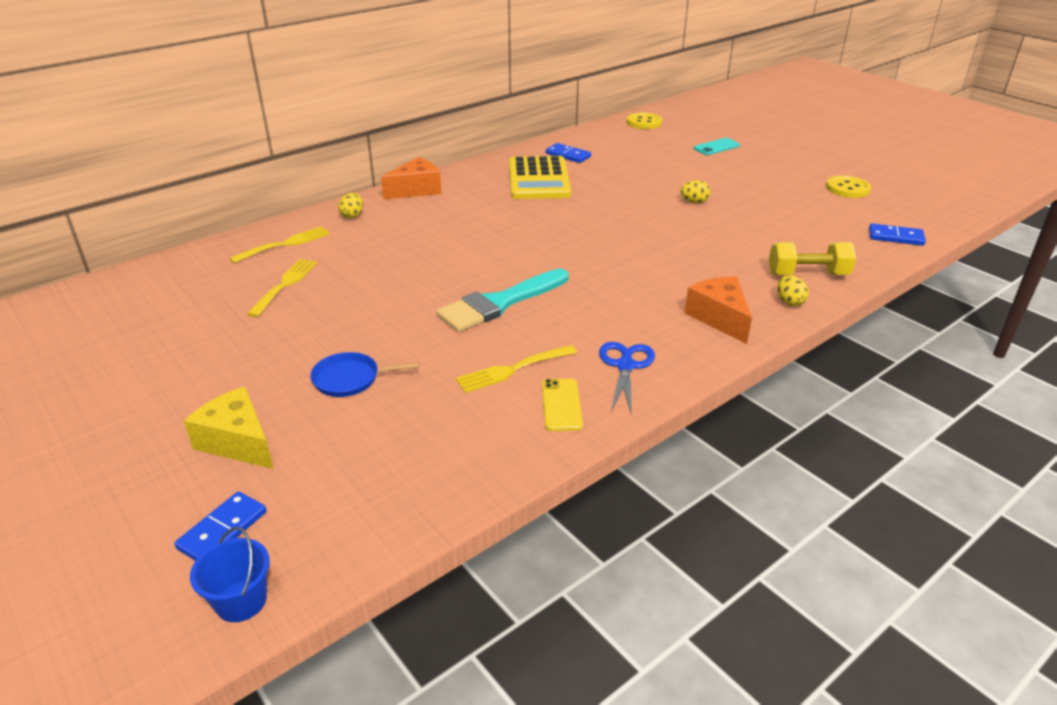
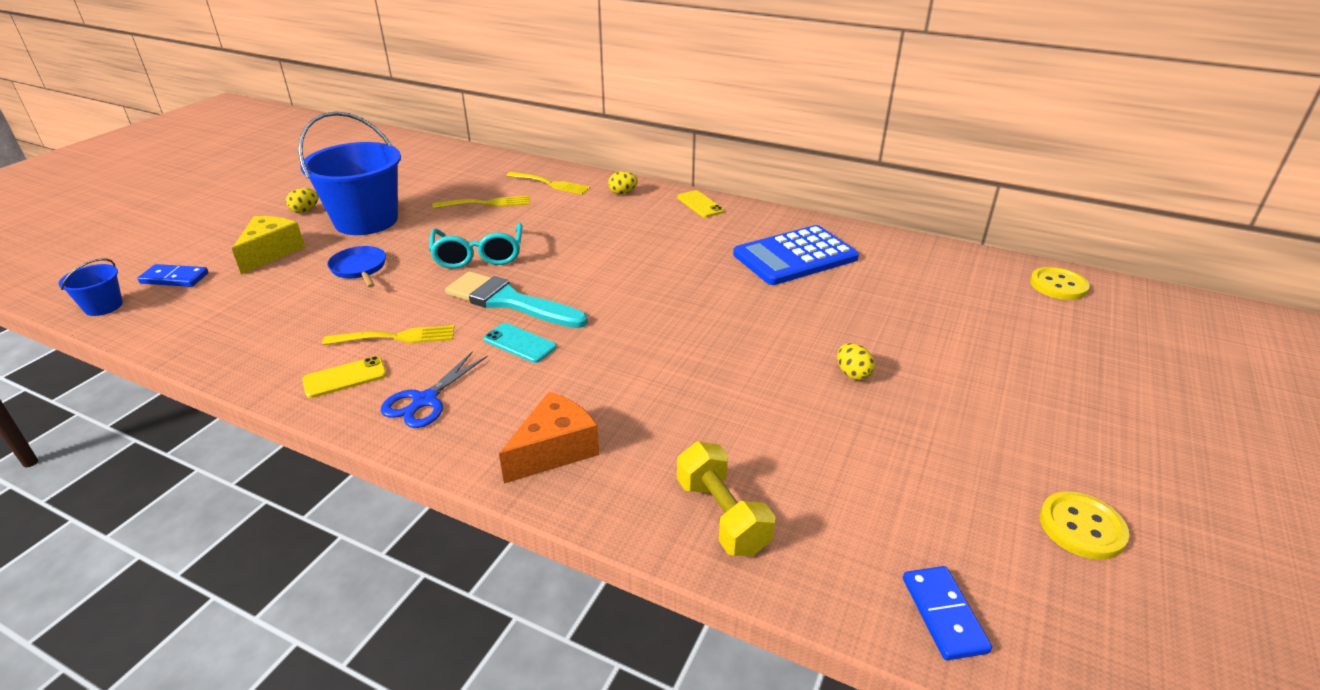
camera: 65 degrees right, 0 degrees up
orange cheese [381,157,442,199] -> yellow phone [677,190,724,217]
yellow fork [456,345,577,393] -> yellow fork turned 135 degrees clockwise [322,325,455,345]
yellow calculator [509,156,571,199] -> blue calculator [733,225,859,285]
blue domino [546,143,591,163] -> none
blue scissors [599,342,655,416] -> blue scissors turned 135 degrees clockwise [381,351,488,428]
turquoise phone [693,138,740,155] -> turquoise phone moved to [484,323,556,363]
yellow egg [777,275,809,306] -> yellow egg moved to [286,188,319,213]
none -> blue bucket [298,111,401,235]
none -> turquoise glasses [429,223,523,269]

